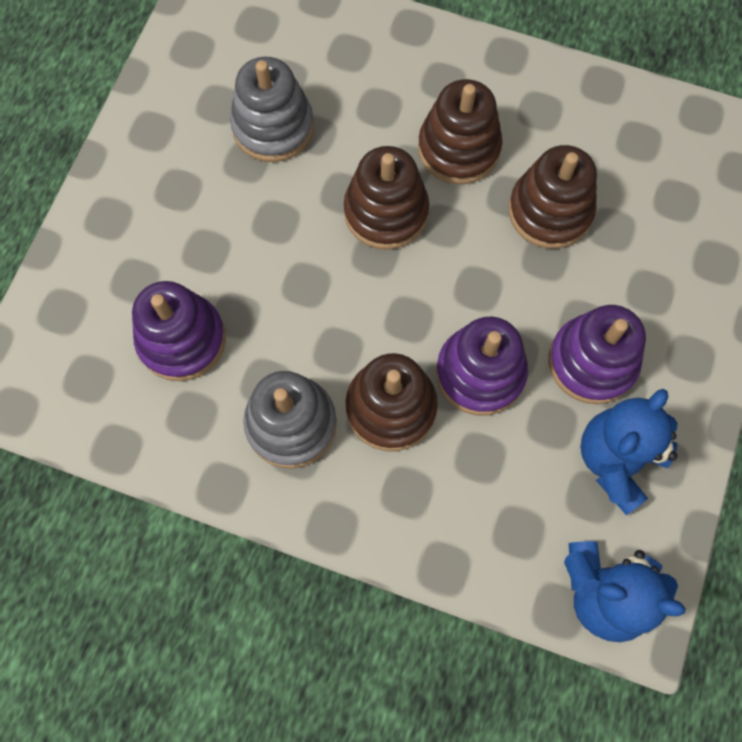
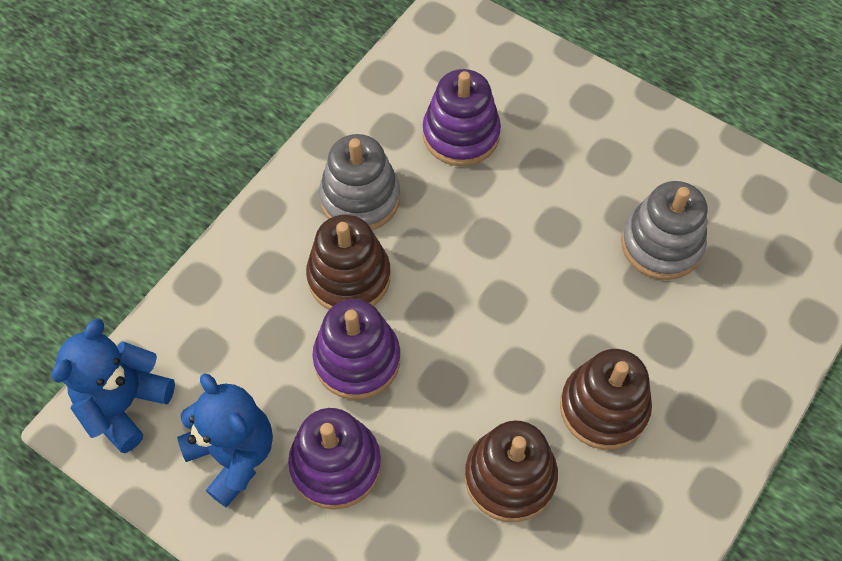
camera: 105 degrees right, 10 degrees down
brown stacking toy [344,146,429,250] -> none

